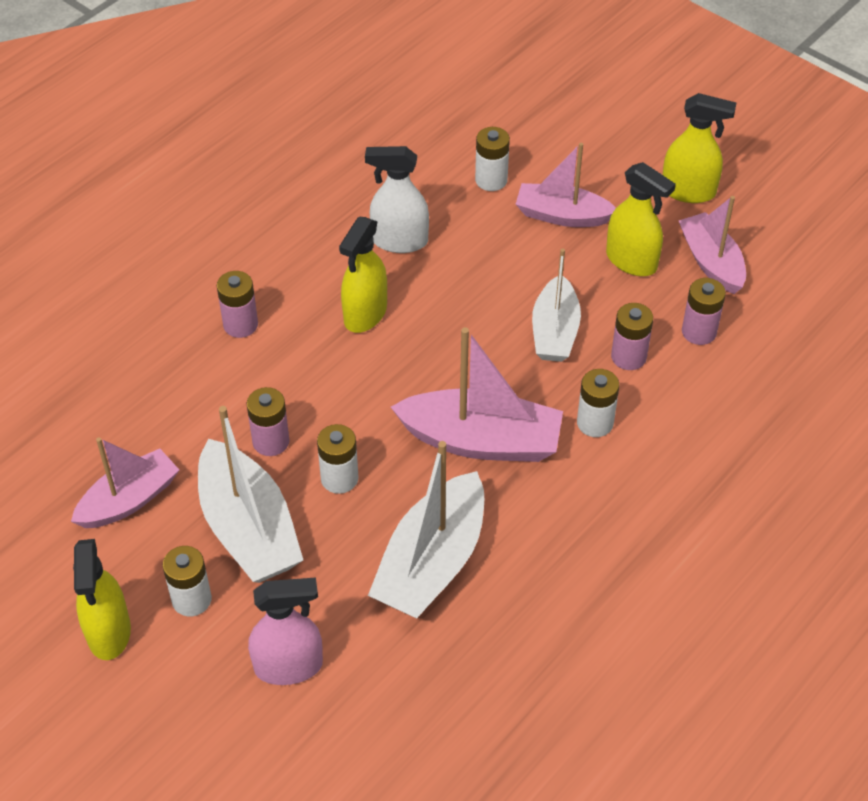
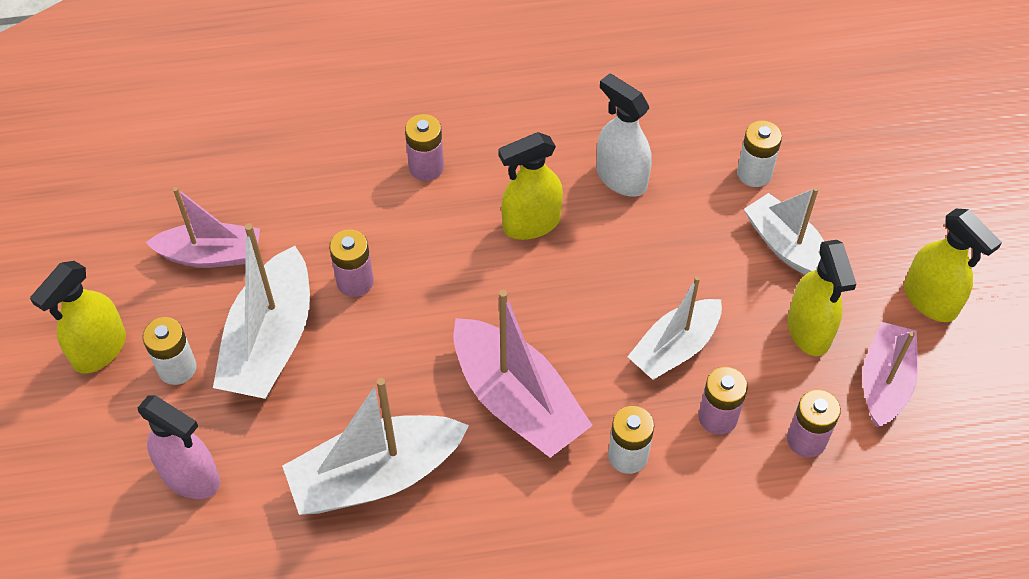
camera: 40 degrees right, 5 degrees up
white battery [317,424,359,494] -> none
pink boat [516,143,616,227] -> white boat [744,187,824,275]

